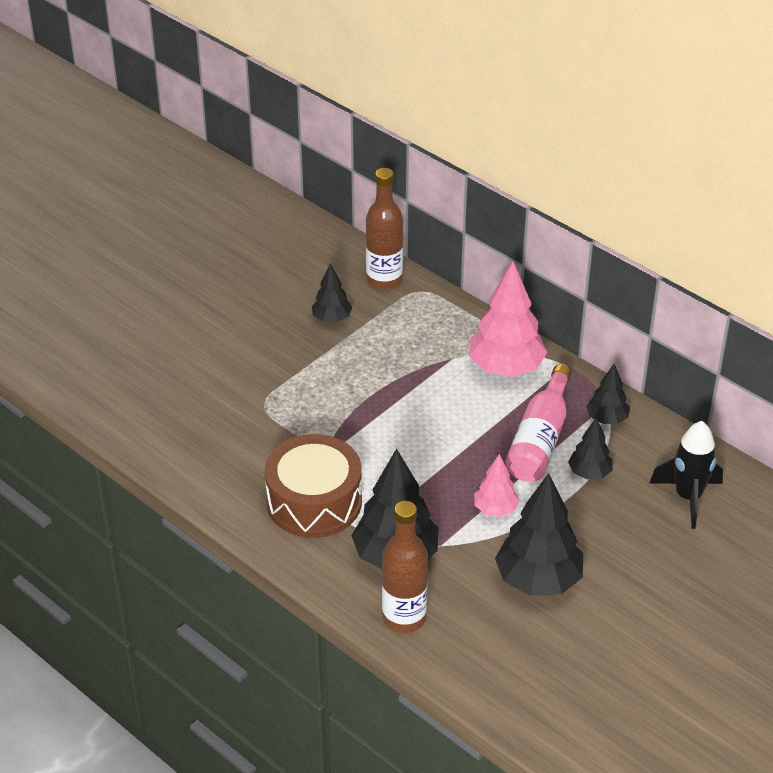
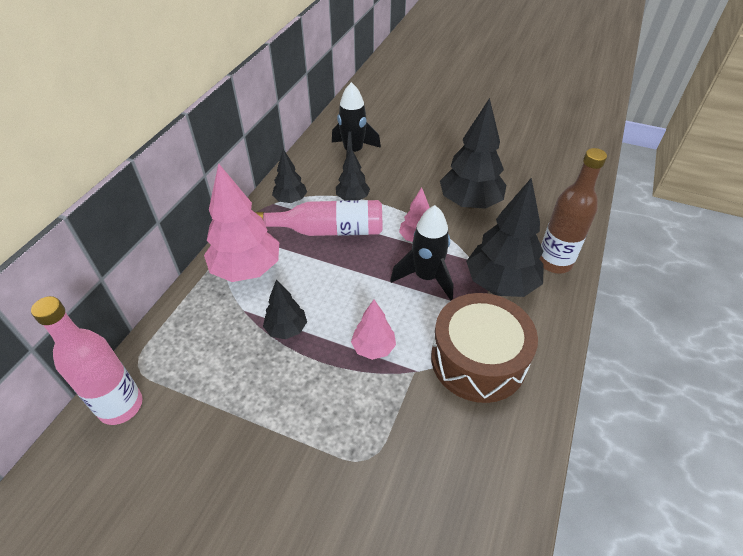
camera: 110 degrees left, 5 degrees up
black tree [312,264,352,322] -> black tree moved to [263,279,307,339]
brown bottle [366,168,403,290] -> pink bottle [31,296,143,425]
none -> pink tree [351,300,396,360]
none -> black rocket [390,205,453,301]

